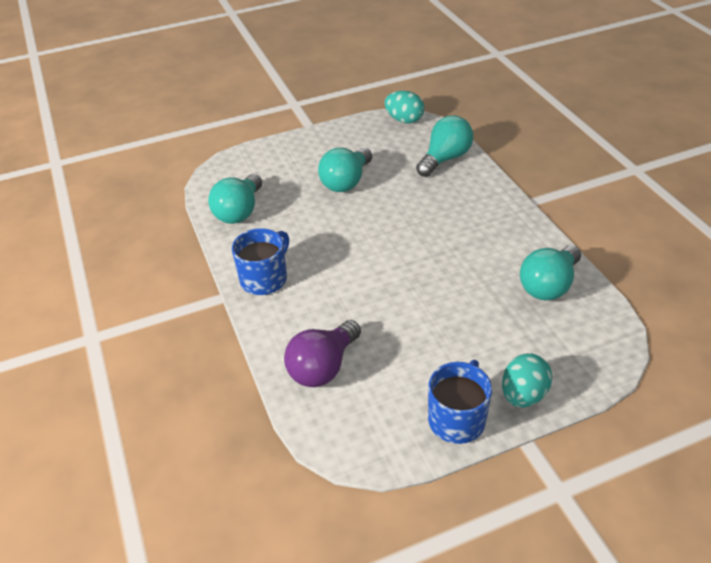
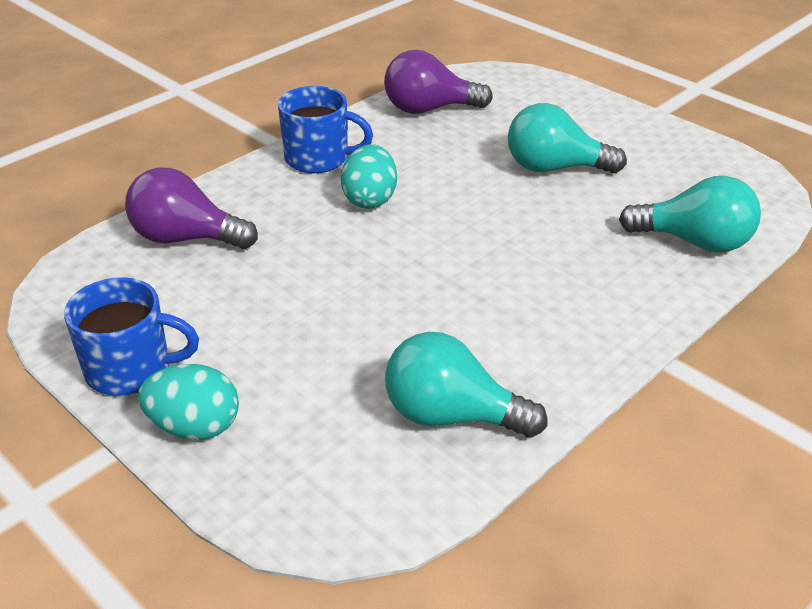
camera: 65 degrees right, 5 degrees down
turquoise light bulb [208,174,262,224] -> purple light bulb [384,50,493,114]
turquoise egg [385,91,424,124] -> turquoise egg moved to [341,144,397,209]

